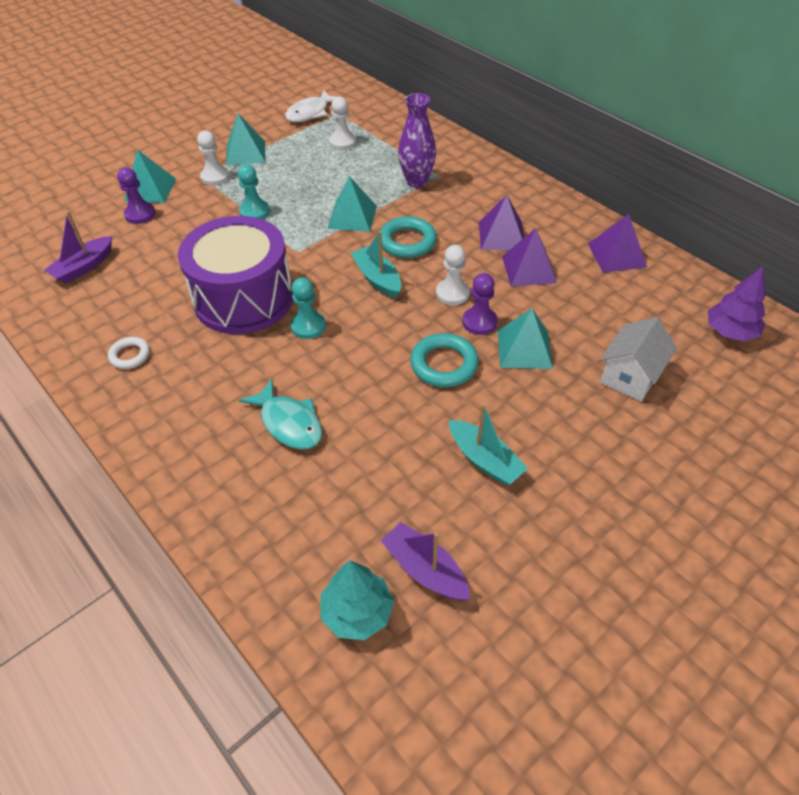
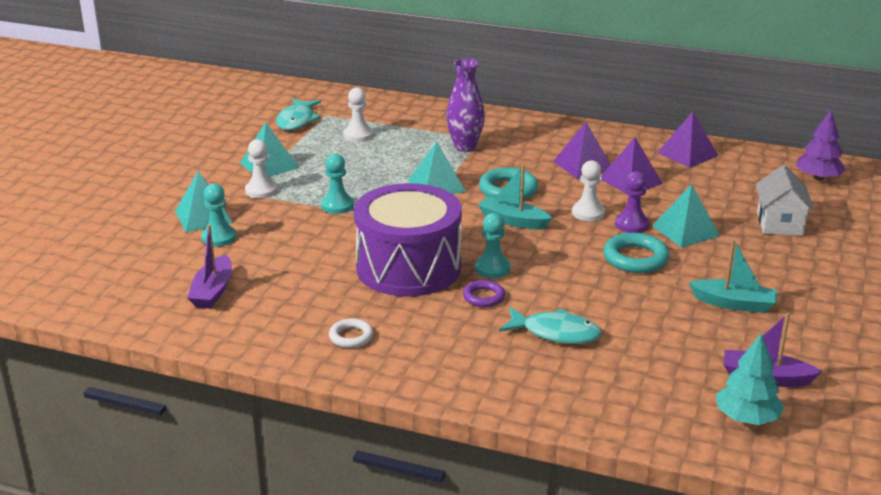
camera: 30 degrees left, 20 degrees down
purple pawn [117,167,156,224] -> turquoise pawn [201,184,236,247]
white fish [285,90,336,122] -> turquoise fish [276,99,321,130]
none -> purple ring [463,280,505,307]

